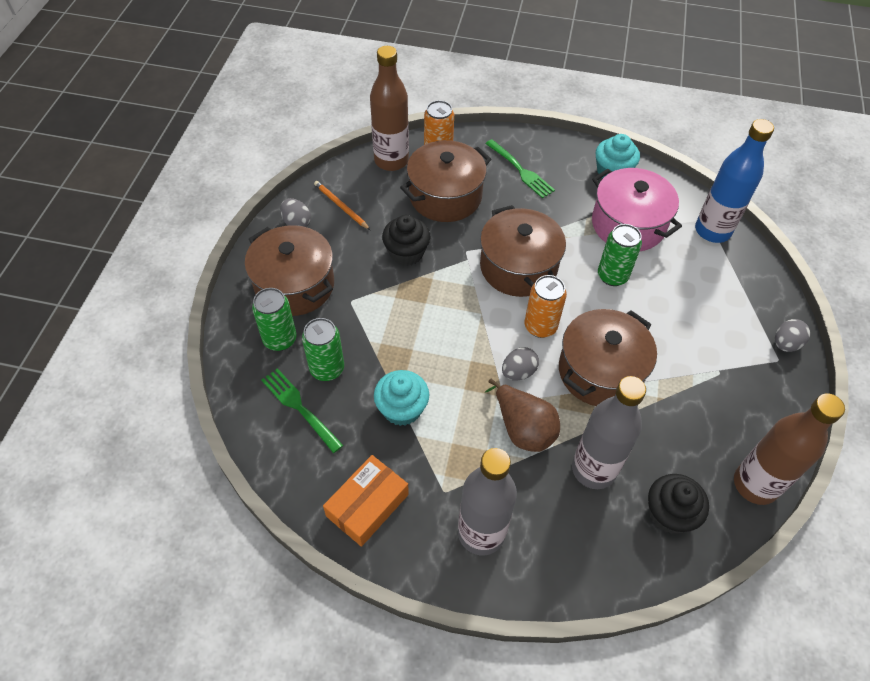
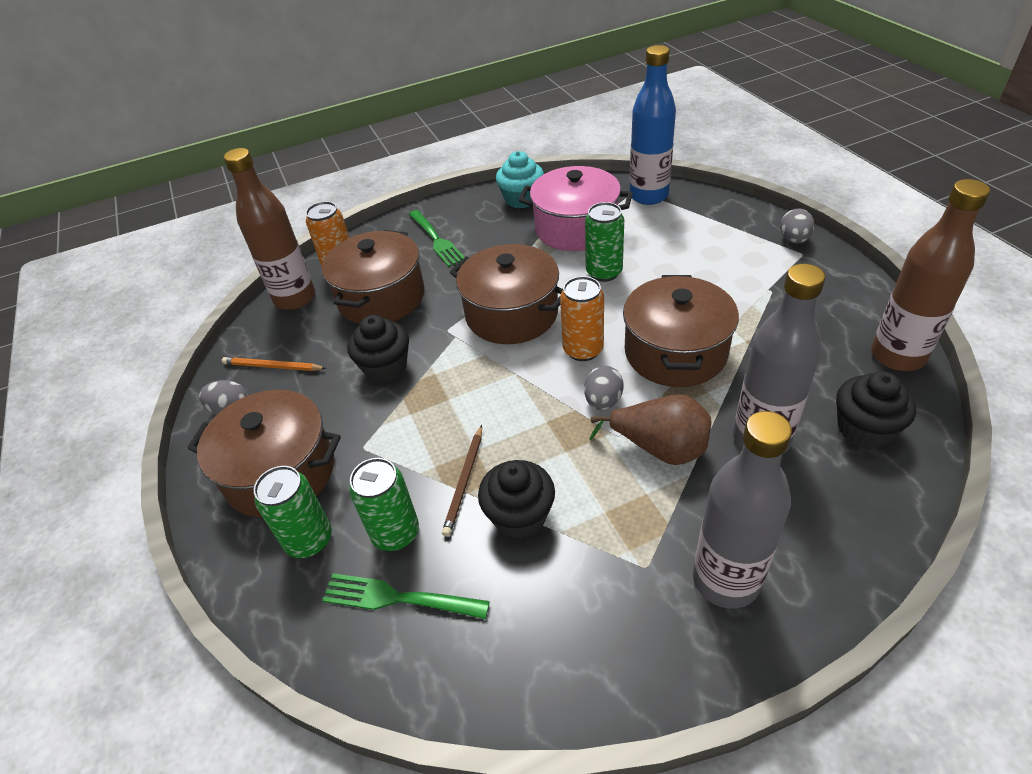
camera: 30 degrees left, 10 degrees down
orange box [323,455,409,547] -> none
turquoise cupcake [374,370,429,426] -> black cupcake [478,460,555,538]
green fork [485,139,555,198] -> green fork turned 45 degrees clockwise [409,210,464,267]
none -> brown pencil [442,425,482,537]

